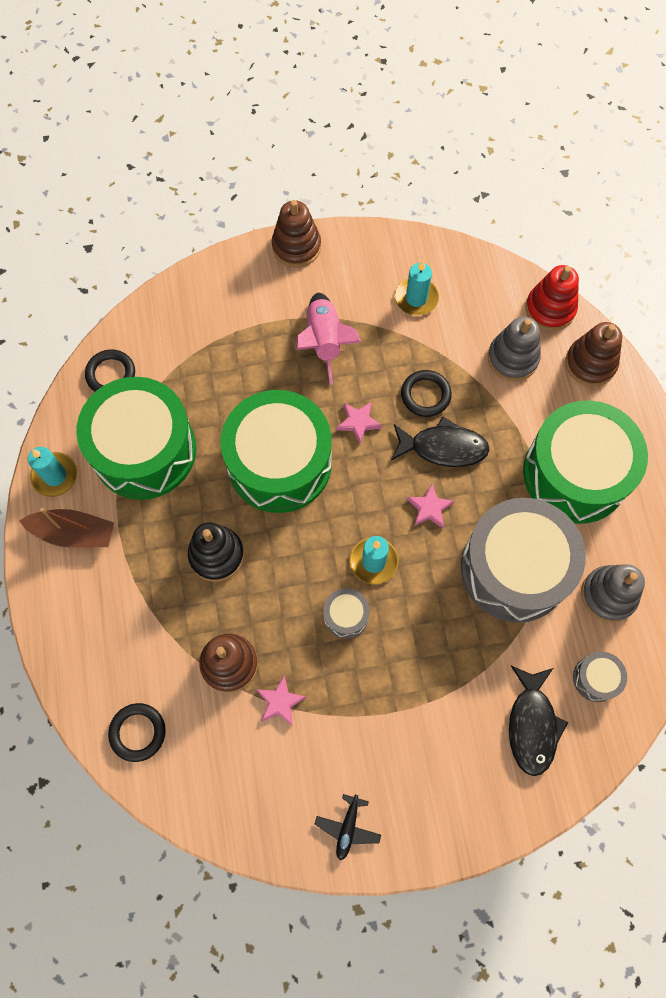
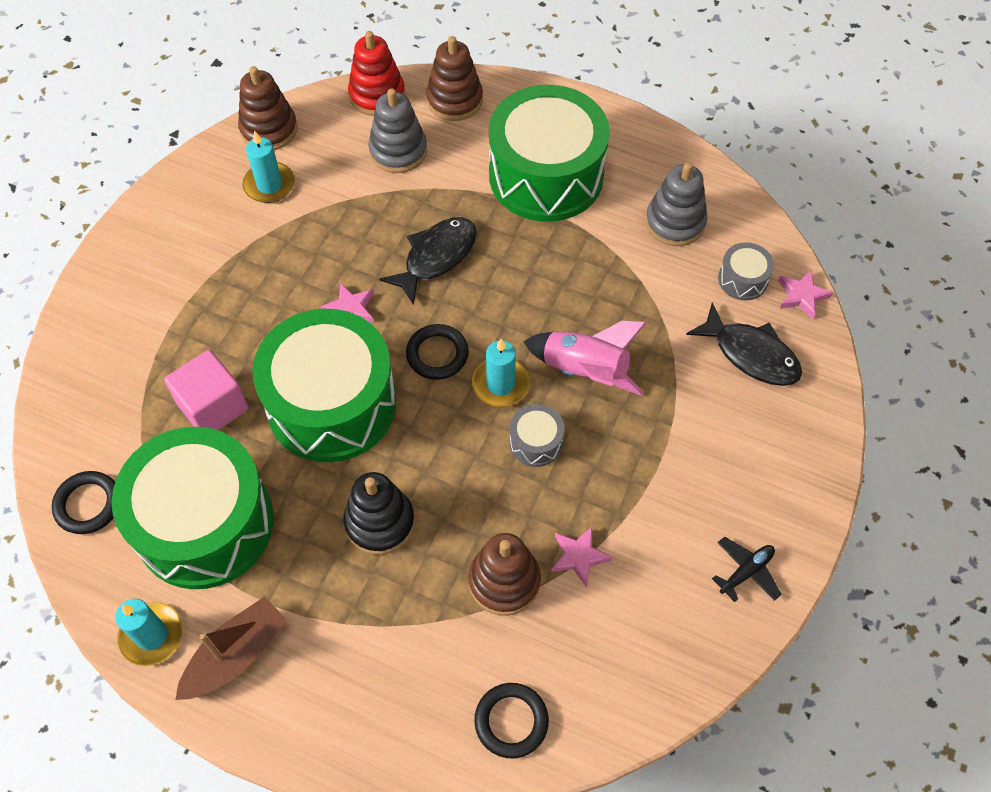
camera: 55 degrees left, 10 degrees down
brown stacking toy [272,200,321,268] -> brown stacking toy moved to [238,66,298,150]
pink rocket [296,293,361,385] -> pink rocket moved to [523,321,646,396]
black plane [315,794,381,860] -> black plane turned 90 degrees counterclockwise [712,537,782,602]
black ring [401,370,452,417] -> black ring moved to [406,324,469,380]
pink star [407,483,454,528] -> pink star moved to [778,269,833,319]
grey drum [461,498,586,623] -> none
none -> pink cube [164,350,248,430]

